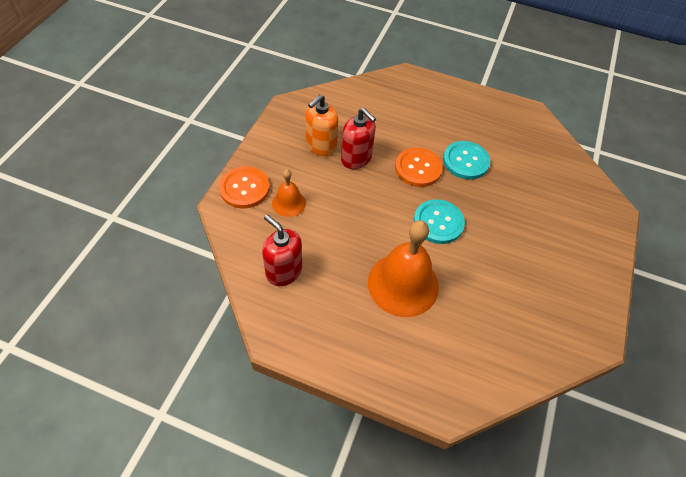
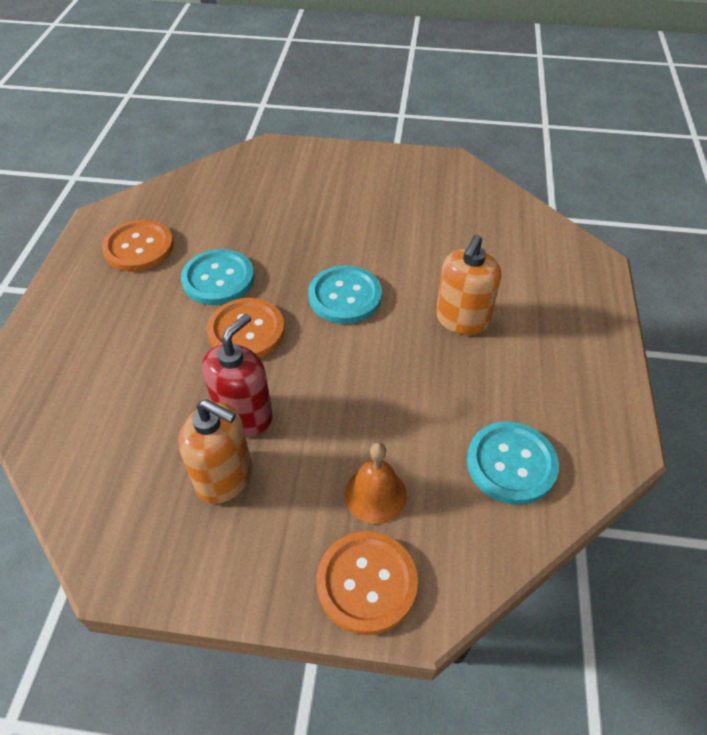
camera: 100 degrees left, 5 degrees down
red soap dispenser [262,214,302,286] -> turquoise button [467,422,559,505]
orange bell [368,220,439,317] -> orange soap dispenser [436,235,501,335]
none -> orange button [102,220,174,272]

